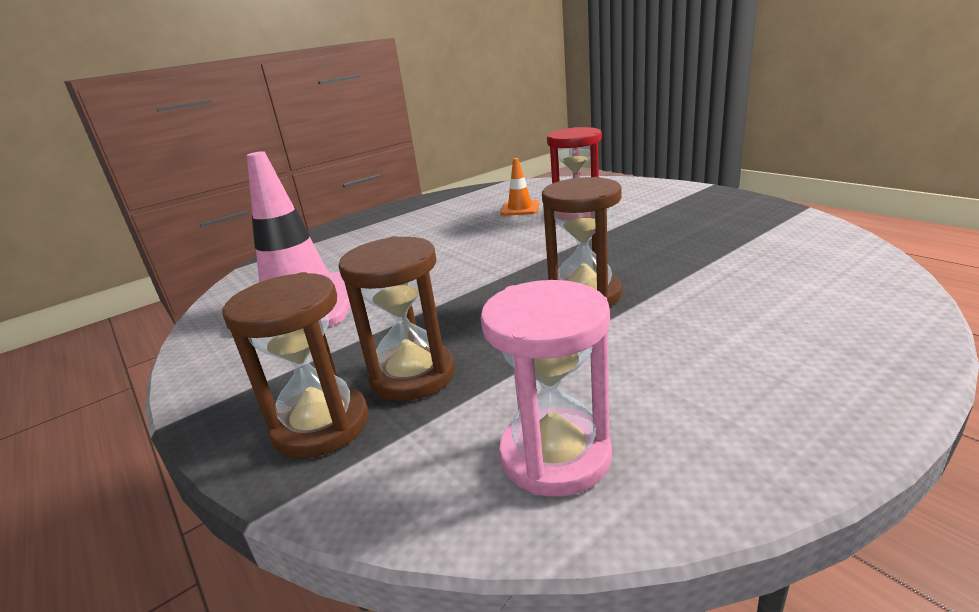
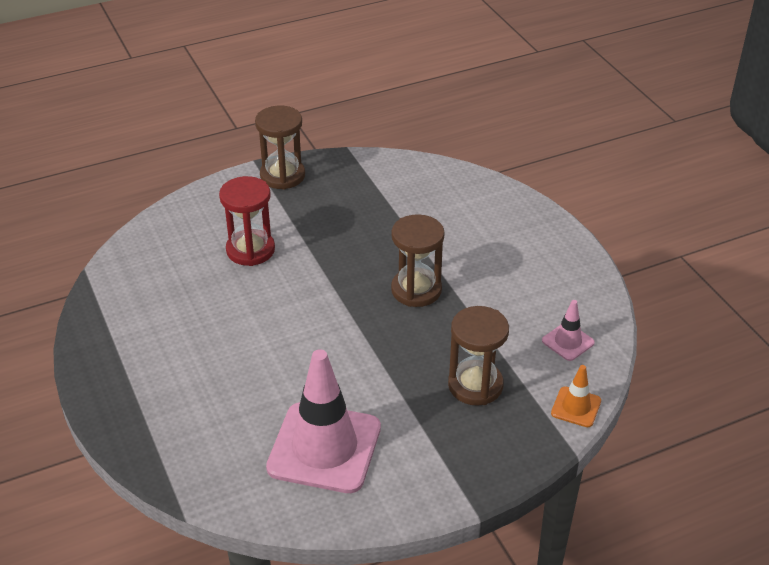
camera: 80 degrees left, 15 degrees up
brown hourglass [222,272,368,458] -> brown hourglass moved to [255,106,305,190]
pink hourglass [481,280,612,497] -> pink traffic cone [542,300,595,361]
orange traffic cone [500,158,539,216] -> orange traffic cone moved to [551,365,601,427]

